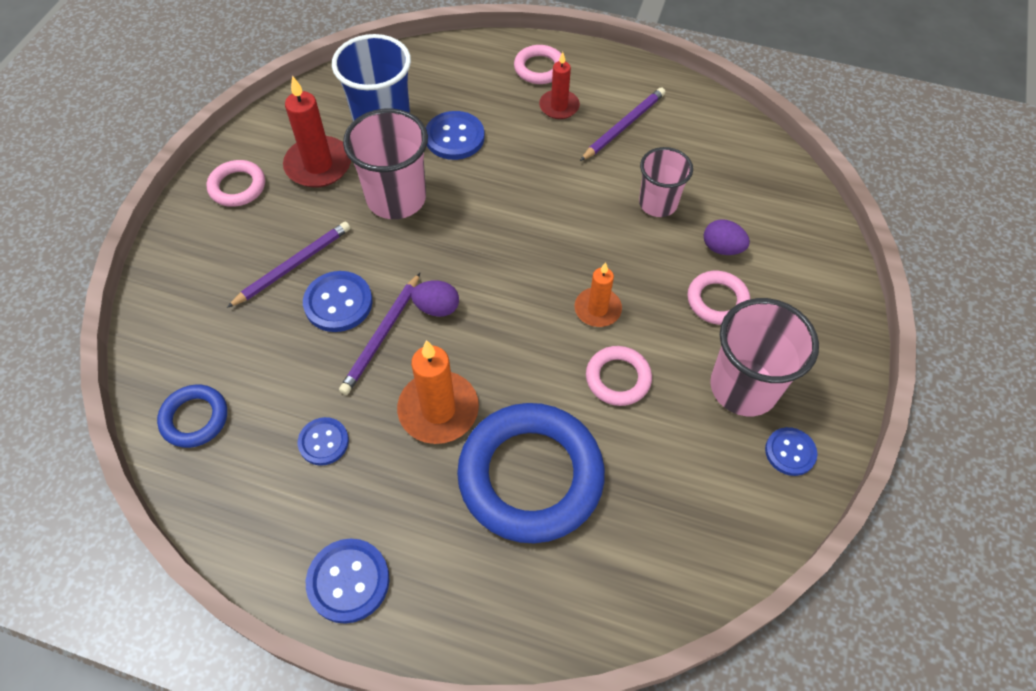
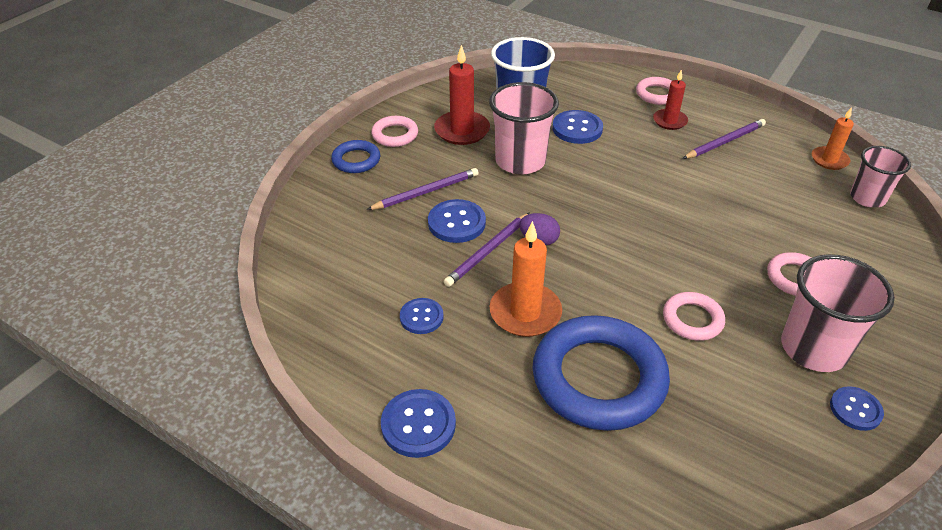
camera: 15 degrees right, 15 degrees down
blue ring [157,385,227,448] -> blue ring moved to [331,140,380,173]
orange candle [574,262,622,327] -> orange candle moved to [812,107,854,170]
pink cup [639,147,693,217] -> pink cup moved to [850,146,911,208]
purple egg [704,219,750,255] -> none

